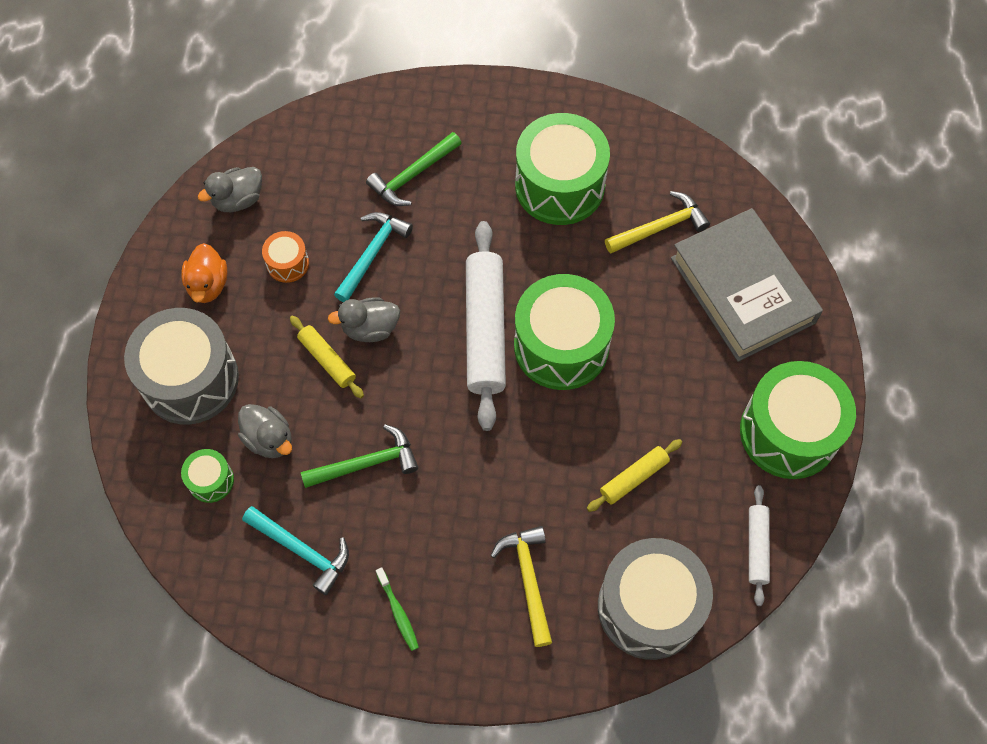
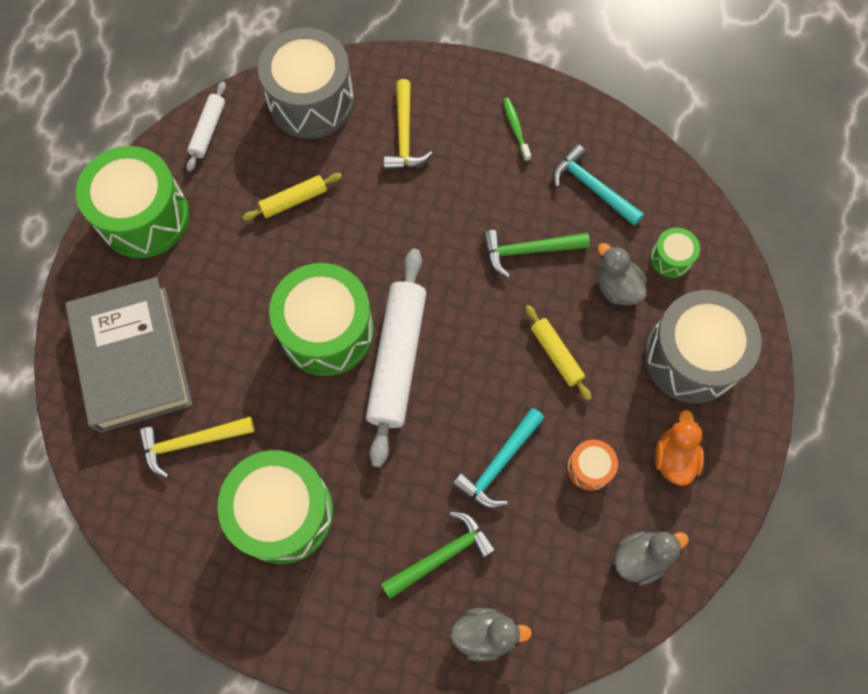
camera: 170 degrees left, 5 degrees up
grey duck [328,297,400,342] -> grey duck moved to [450,608,532,661]

